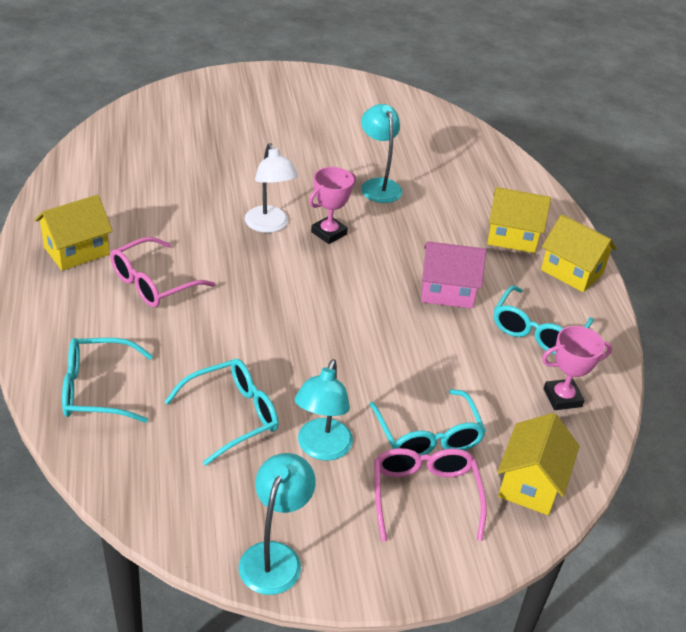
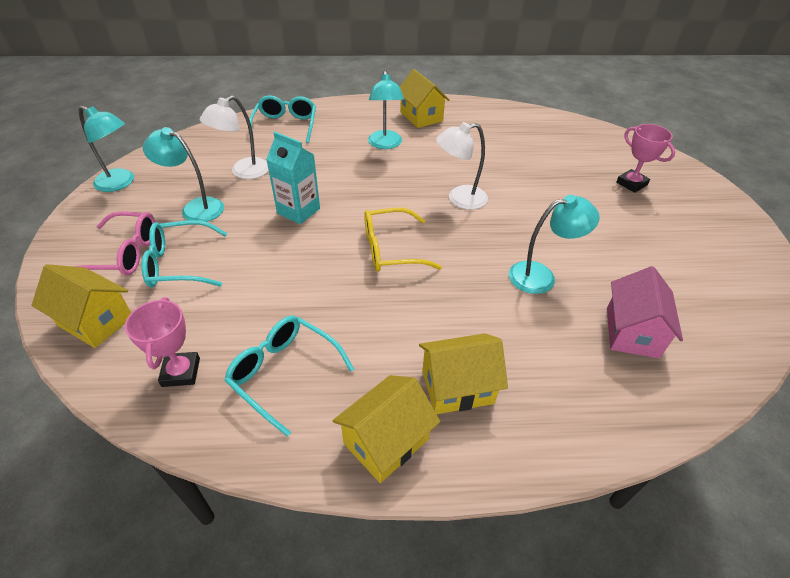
camera: 100 degrees right, 5 degrees up
pink glasses [110,237,215,307] -> turquoise lamp [368,70,404,149]
turquoise glasses [165,359,279,466] -> white lamp [200,96,268,179]
pink trophy [309,167,356,244] -> pink trophy moved to [616,124,675,193]
pink house [421,241,486,308] -> pink house moved to [607,266,683,358]
yellow house [487,187,551,253] -> yellow house turned 60 degrees clockwise [419,333,508,414]
none -> turquoise carton [266,132,320,224]
none -> yellow glasses [364,208,442,272]

